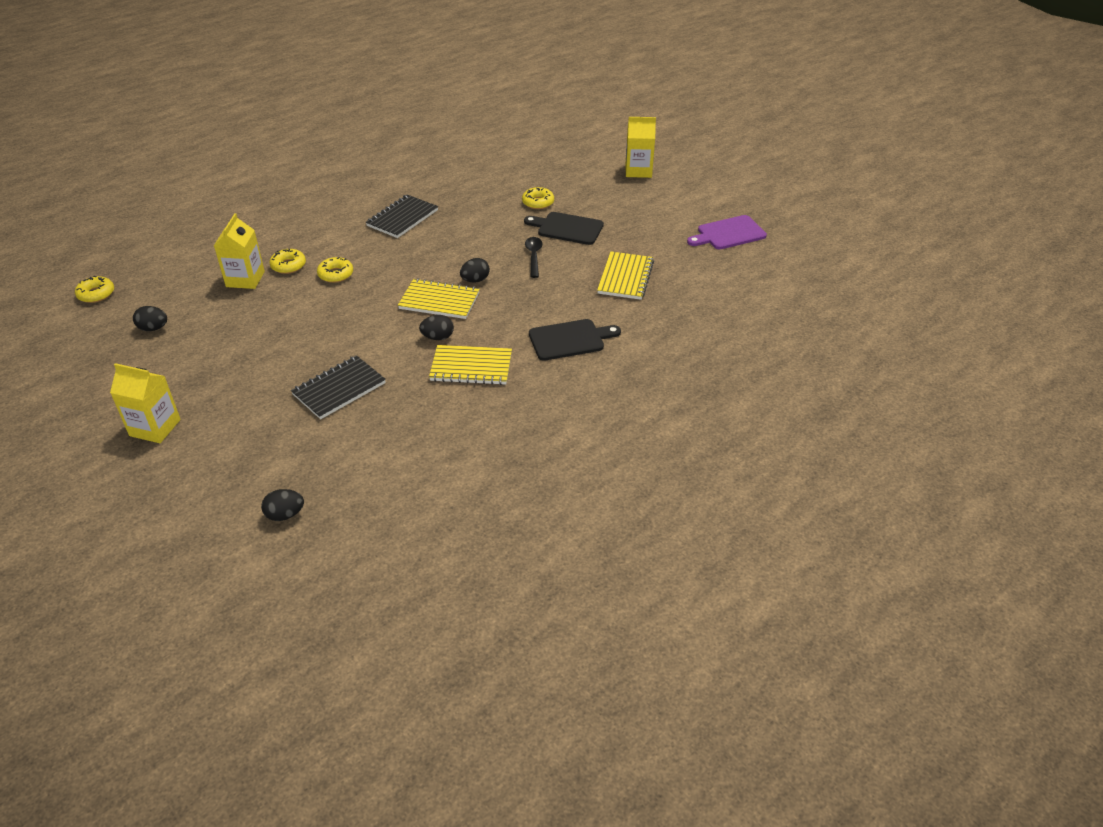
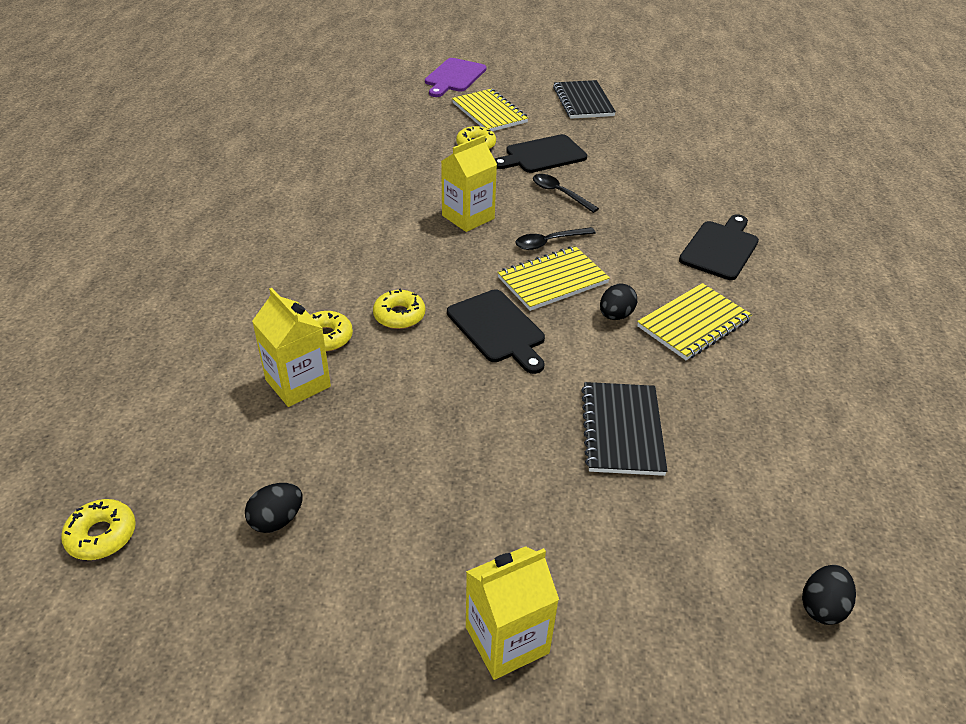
camera: 45 degrees left, 0 degrees up
black notebook [366,194,438,238] -> black notebook moved to [553,80,616,119]
black egg [460,258,490,283] -> black spoon [515,227,596,250]
yellow notebook [597,251,654,300] -> yellow notebook moved to [452,89,528,131]
yellow carton [626,117,656,178] -> yellow carton moved to [441,135,497,232]
purple cutting board [687,215,767,249] -> purple cutting board moved to [425,58,487,97]
none -> black cutting board [447,289,545,374]

